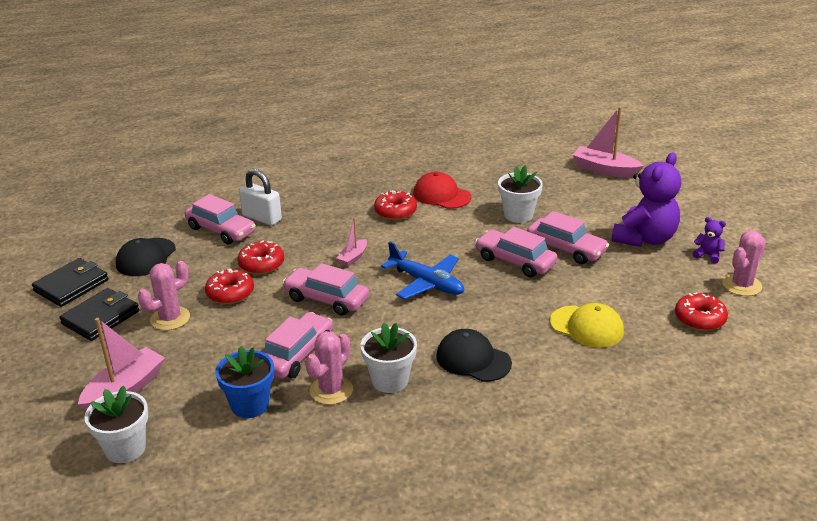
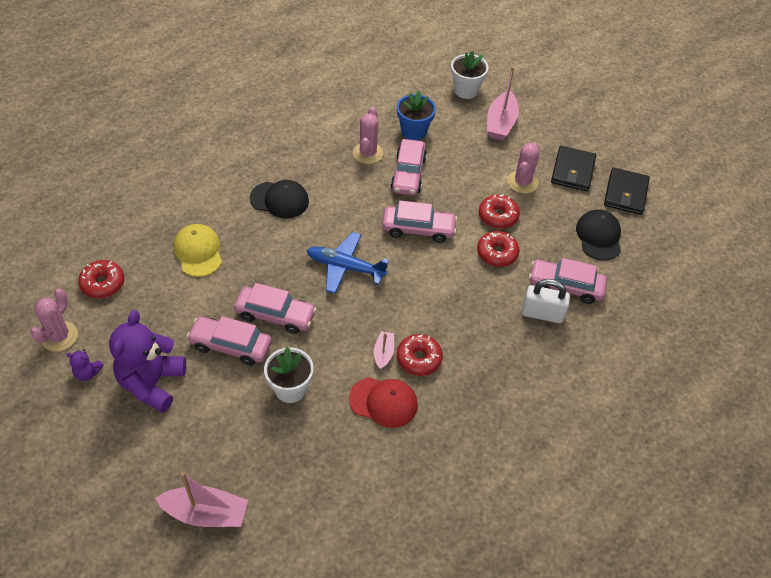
camera: 155 degrees right, 20 degrees up
pink boat [336,218,367,266] -> pink boat moved to [374,331,394,370]
white flower pot [361,323,417,393] -> none
yellow cap [550,303,624,348] -> yellow cap turned 60 degrees clockwise [173,224,222,277]

